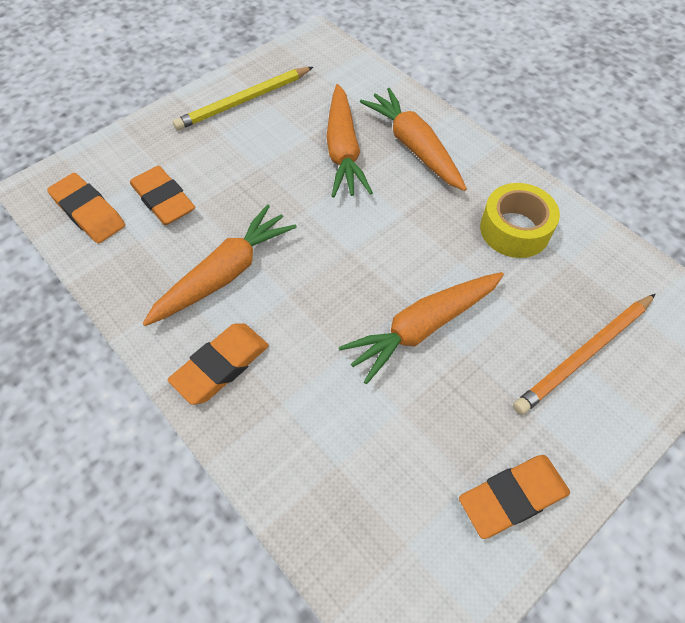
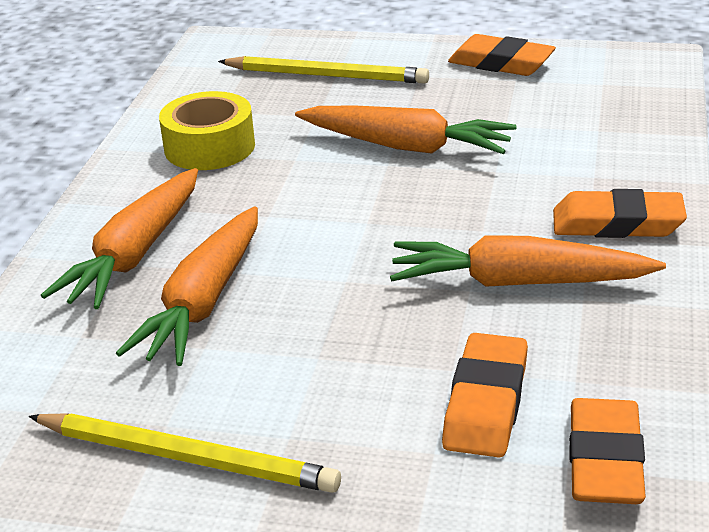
camera: 125 degrees left, 25 degrees down
orange carrot [326,84,373,197] -> orange carrot turned 150 degrees clockwise [116,206,258,366]
orange pencil [513,294,655,415] -> yellow pencil [218,56,429,84]

